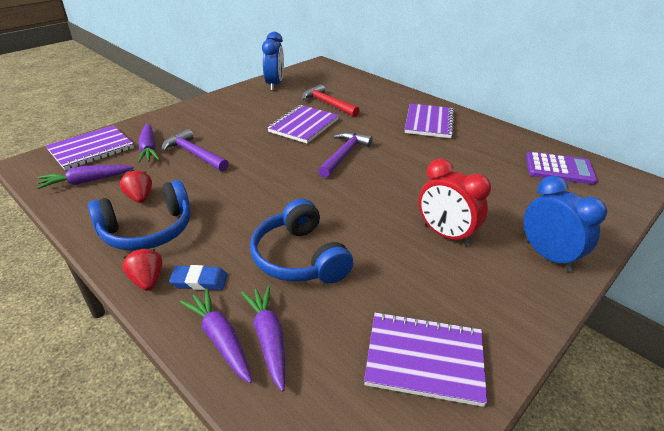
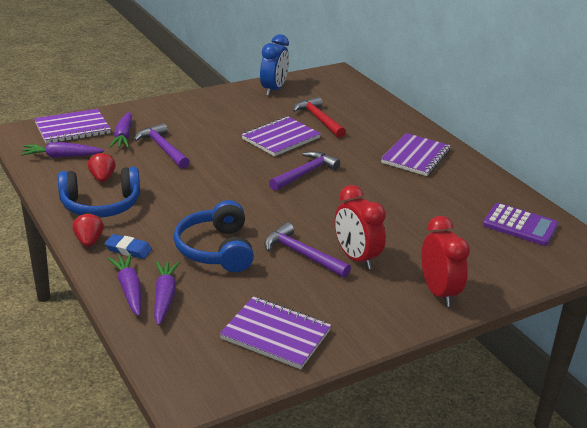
camera: 15 degrees right, 5 degrees down
blue clock [523,176,607,272] -> red clock [421,216,470,307]
none -> purple hammer [264,222,351,278]

